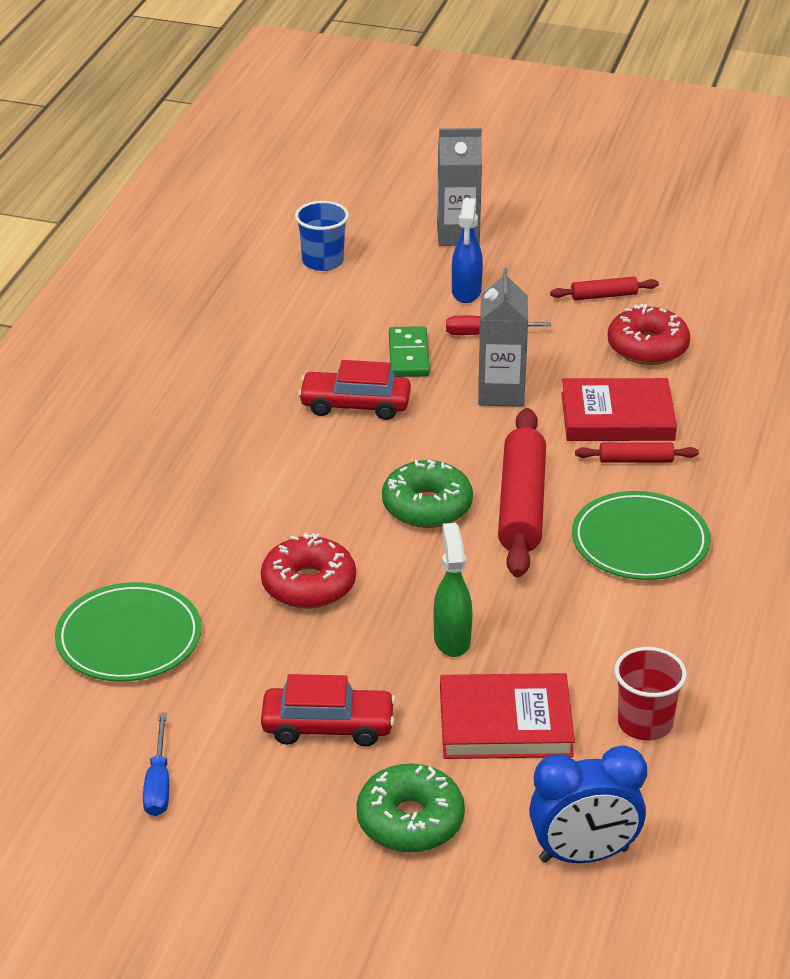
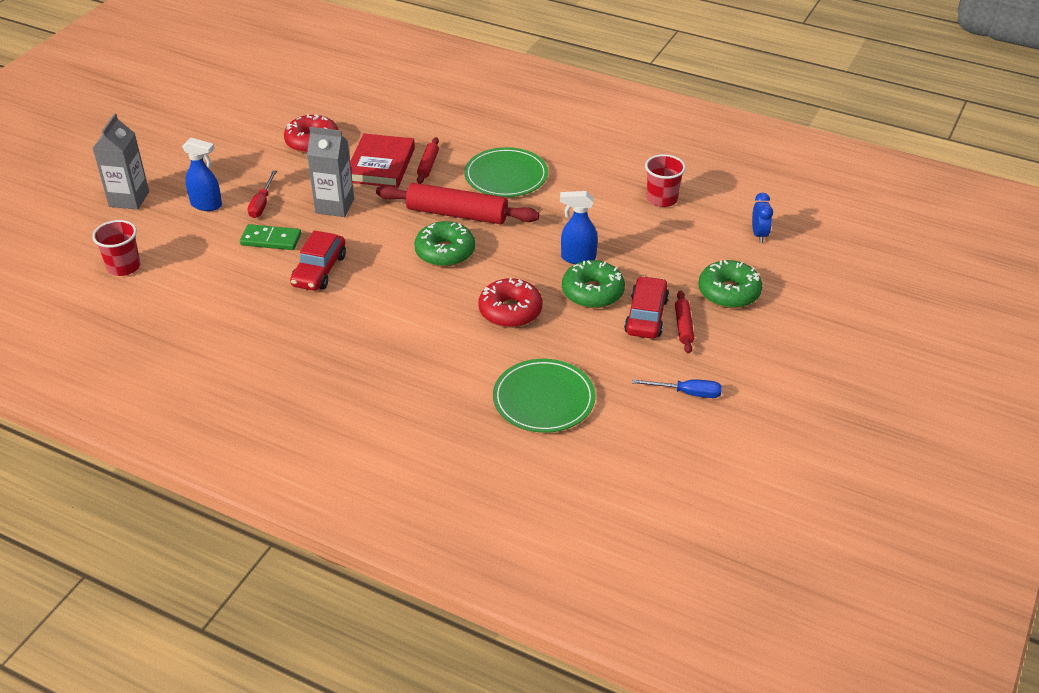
camera: 80 degrees left, 5 degrees up
blue cup [295,201,349,271] -> red cup [92,220,140,276]
green spray bottle [434,523,472,657] -> blue spray bottle [560,191,598,264]
red book [440,673,575,759] -> none
blue clock [529,745,647,863] -> blue clock [752,193,773,243], size x0.57
red rolling pin [550,277,659,300] -> red rolling pin moved to [675,290,694,354]
none -> green donut [562,260,625,308]

